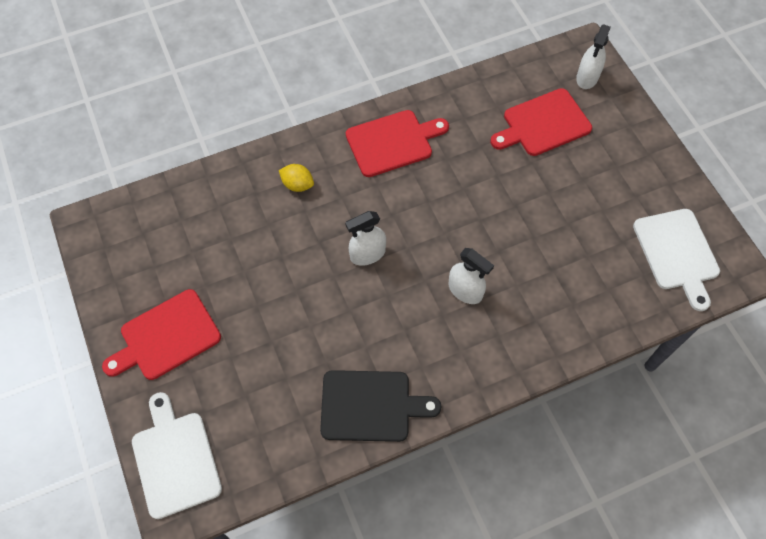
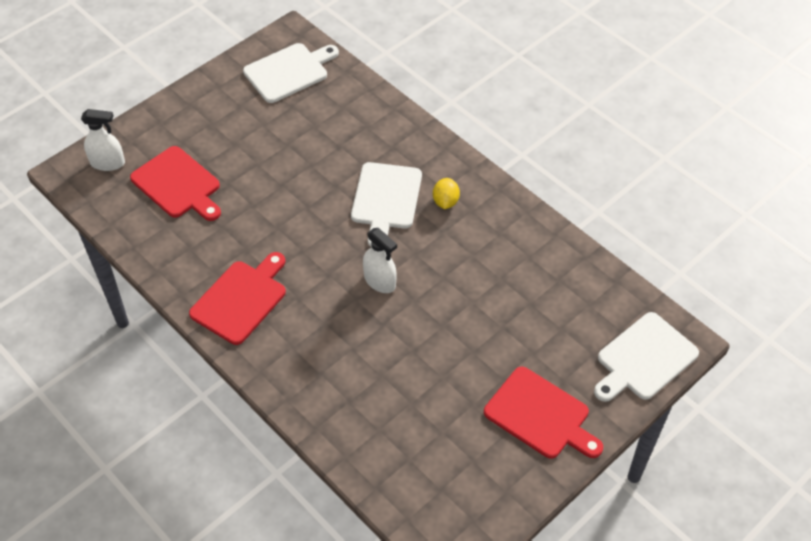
camera: 110 degrees left, 10 degrees down
yellow lemon [279,164,314,192] -> yellow lemon moved to [433,178,460,209]
black cutting board [320,370,441,442] -> none
red cutting board [346,110,449,177] -> red cutting board turned 75 degrees clockwise [189,252,286,345]
white spray bottle [448,248,494,304] -> white cutting board [351,162,422,248]

